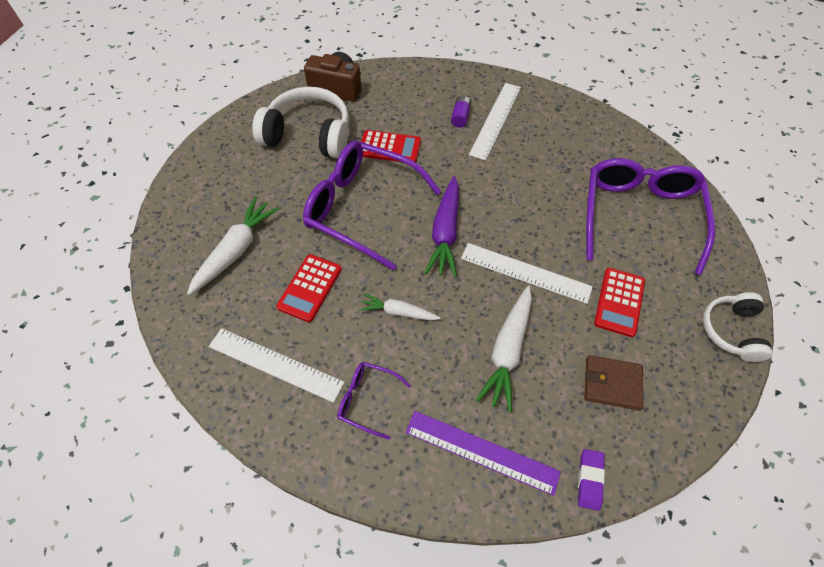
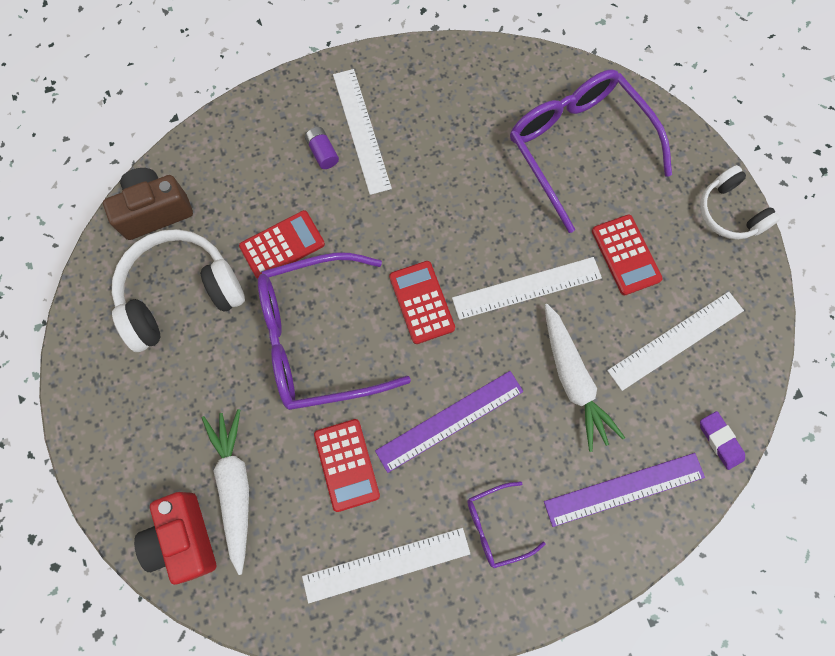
camera: 40 degrees left, 15 degrees up
white carrot [359,293,440,321] -> purple ruler [375,371,523,473]
purple carrot [425,176,459,277] -> red calculator [389,261,455,344]
brown wallet [585,355,643,410] -> white ruler [607,292,744,391]
none -> red camera [134,492,216,585]

